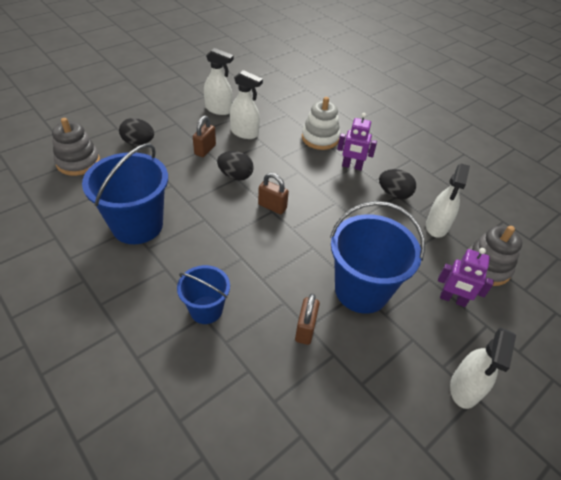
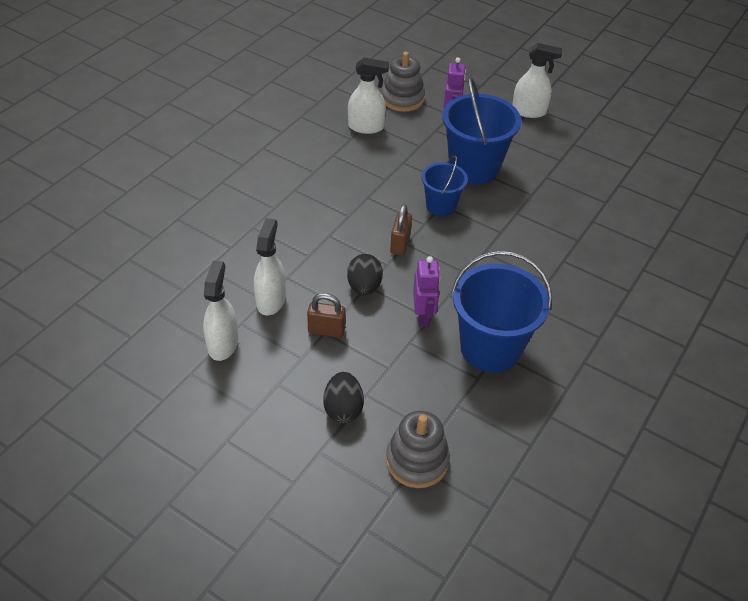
camera: 105 degrees left, 0 degrees up
blue bucket [177,265,230,324] -> blue bucket moved to [421,155,468,216]
brown padlock [295,294,320,345] -> none
white stacking toy [302,97,340,150] -> none
purple robot [337,113,377,170] -> purple robot moved to [413,256,441,327]
black egg [379,169,416,199] -> none

